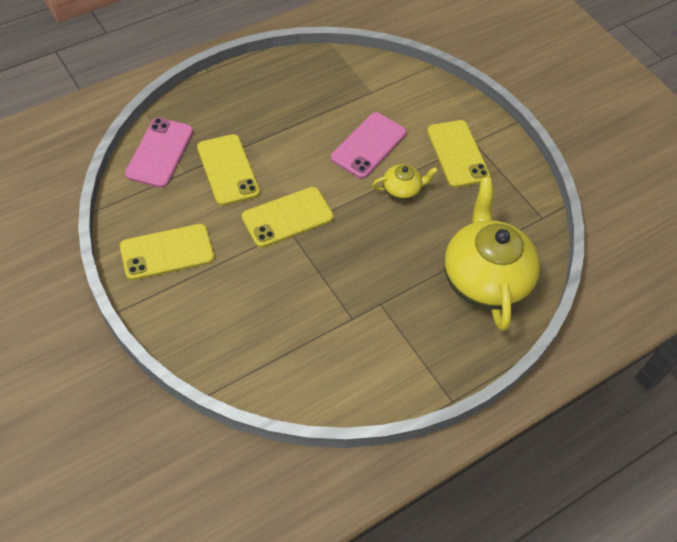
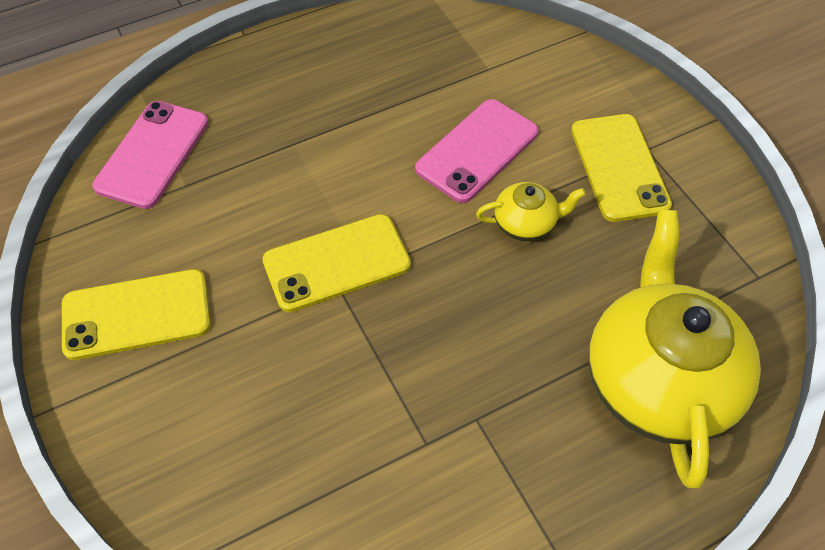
camera: 10 degrees right, 0 degrees up
yellow phone [197,134,260,206] -> none

